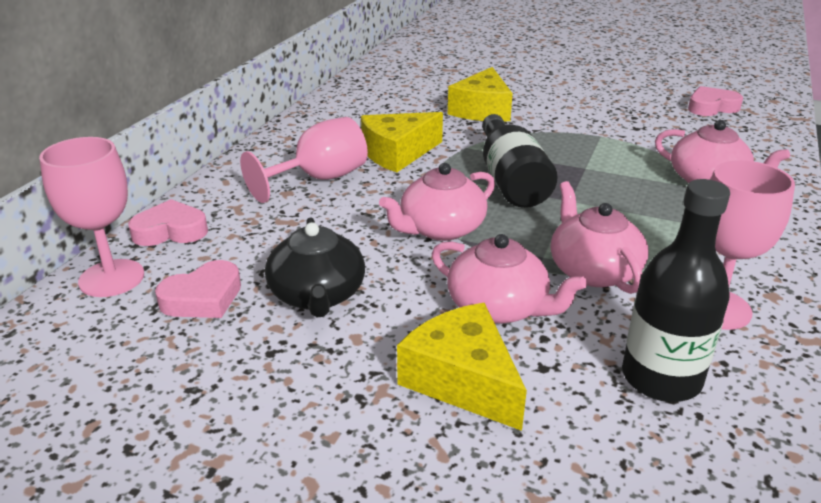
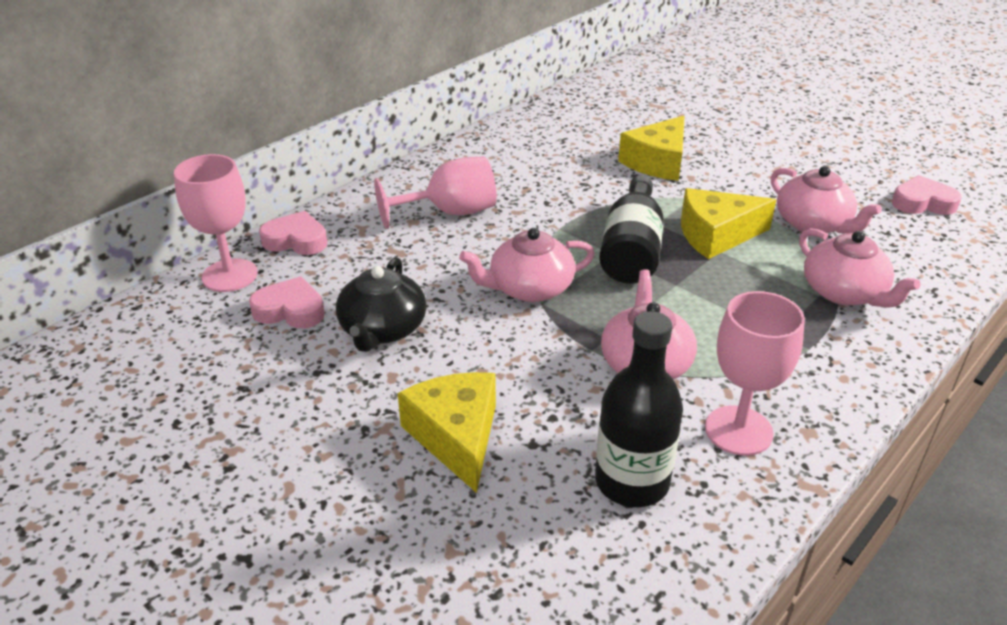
camera: 20 degrees right, 5 degrees up
pink heart [155,260,241,318] -> pink heart turned 150 degrees counterclockwise [249,277,325,328]
yellow cheese [361,112,443,172] -> yellow cheese moved to [681,188,776,259]
pink teapot [432,234,587,324] -> pink teapot moved to [771,166,882,233]

